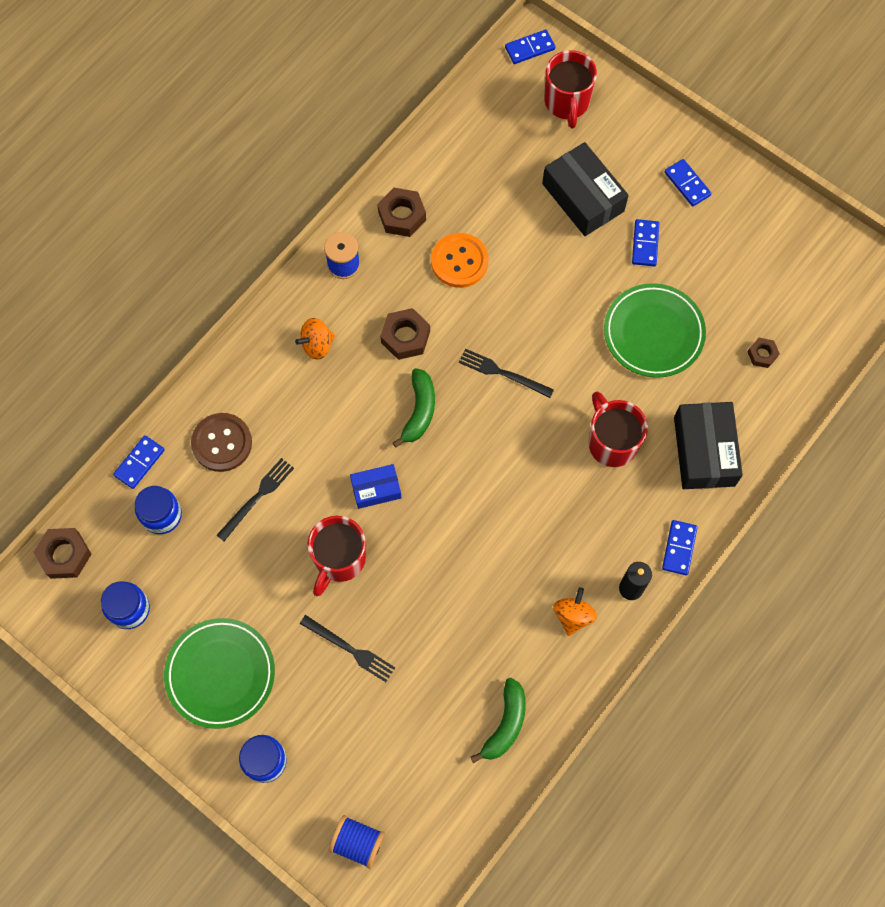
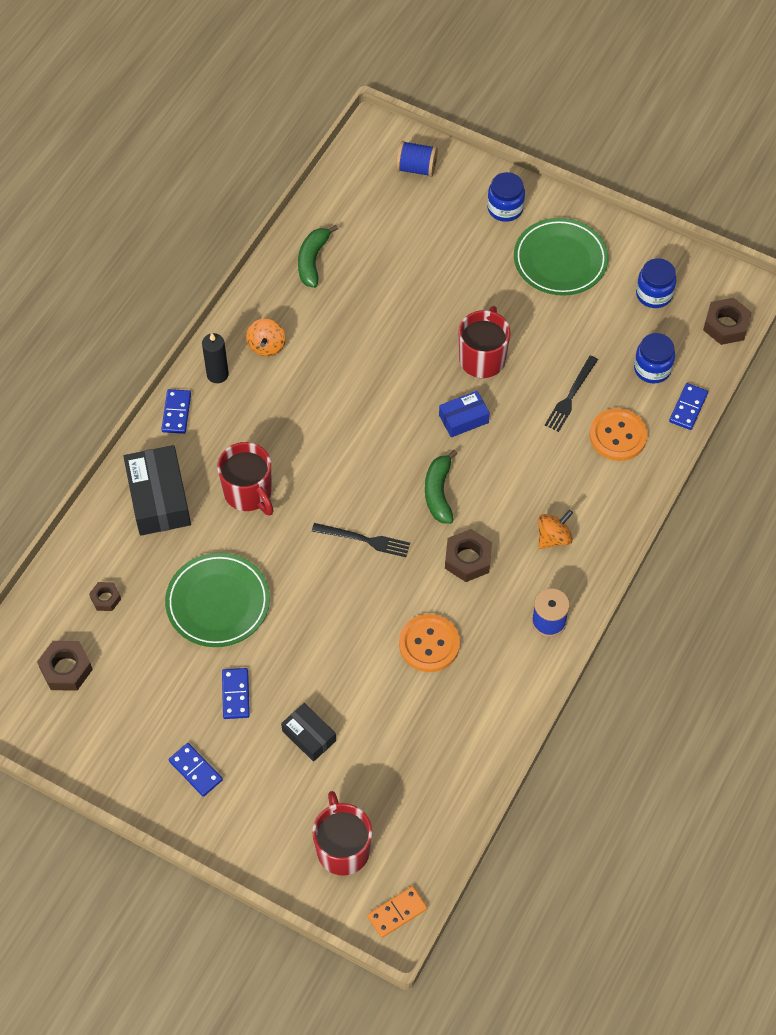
camera: 170 degrees right, 10 degrees down
brown button [191,413,252,472] -> orange button [589,408,648,461]
black fork [300,615,395,682] -> none
brown nut [377,188,426,237] -> brown nut moved to [37,641,93,691]
blue domino [505,30,555,64] -> orange domino [367,886,427,938]
black box [542,142,629,236] -> black box [281,703,336,762], size x0.57

